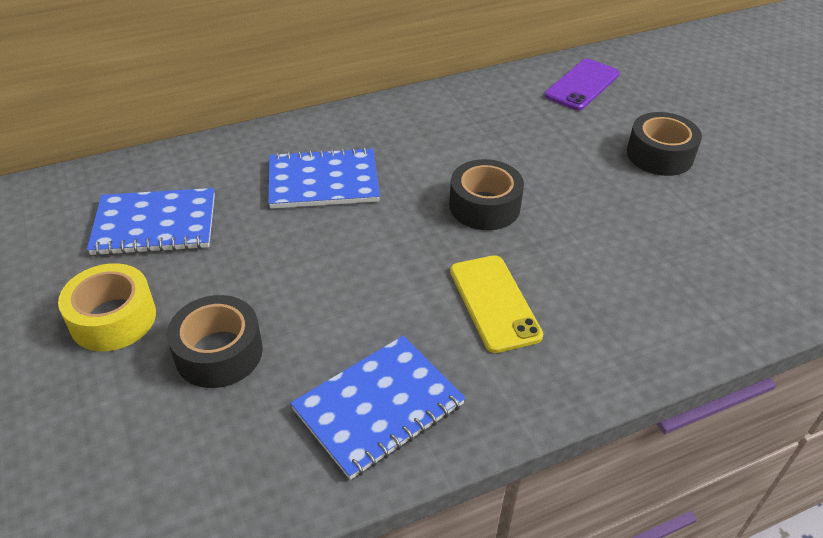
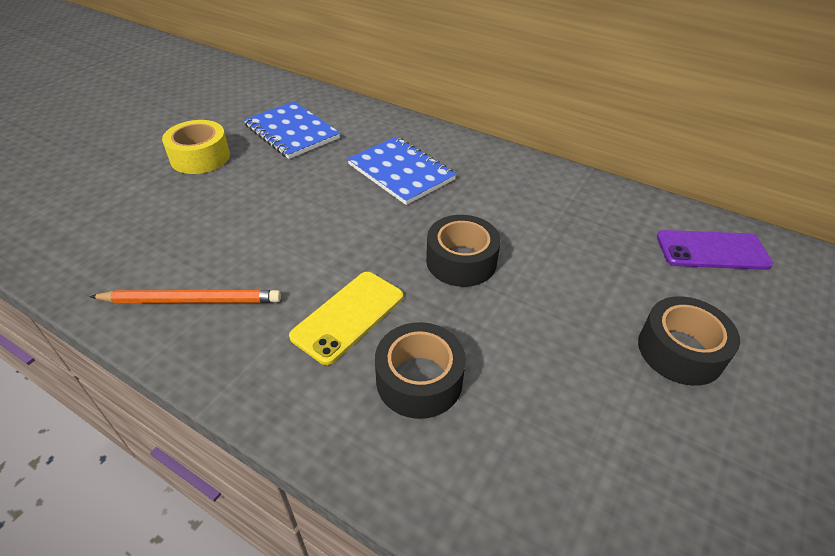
camera: 55 degrees right, 0 degrees up
black tape [167,295,263,388] -> black tape moved to [375,322,466,419]
blue notebook [290,336,466,480] -> orange pencil [90,290,281,303]

